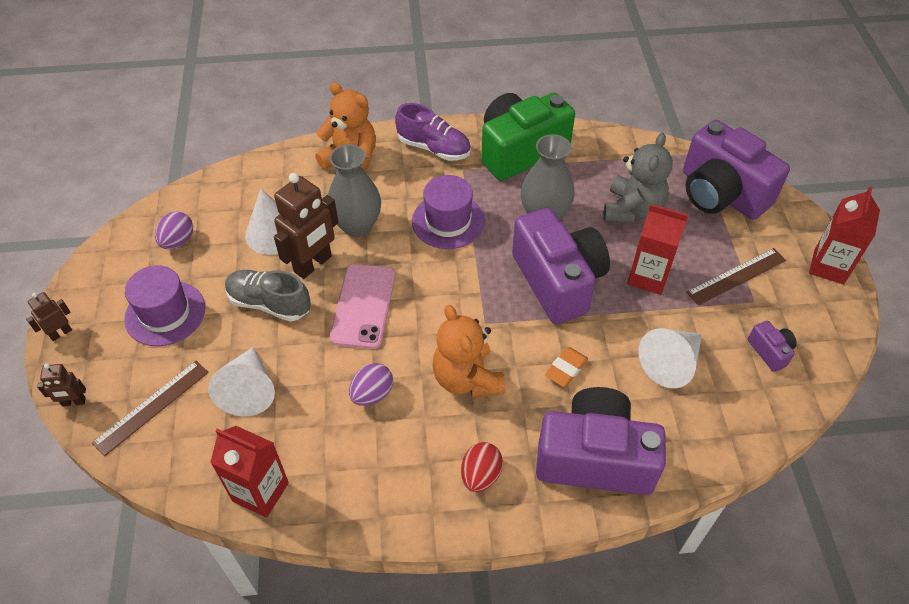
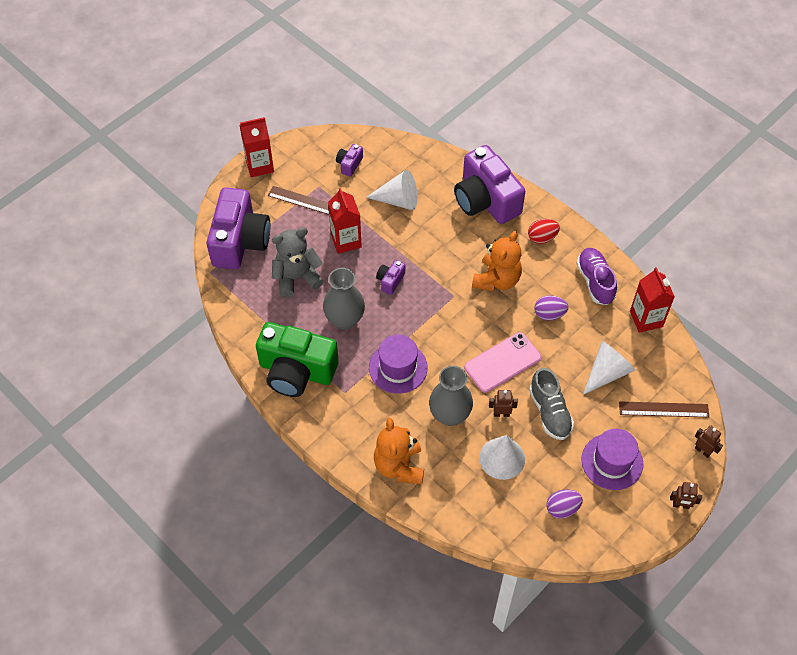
camera: 130 degrees left, 5 degrees up
brown robot [274,173,338,279] -> brown robot [489,390,518,417], size x0.50
purple shoe [395,103,471,161] -> purple shoe moved to [576,248,617,305]
purple camera [512,208,610,324] -> purple camera [376,260,405,295], size x0.42
orange eraser [545,347,588,387] -> none

